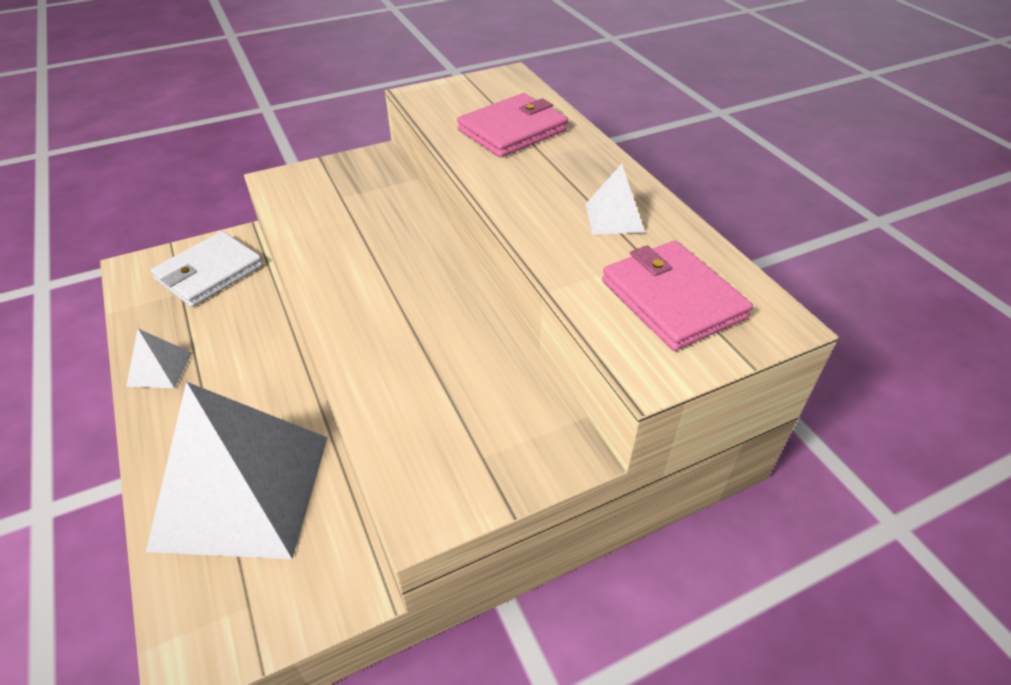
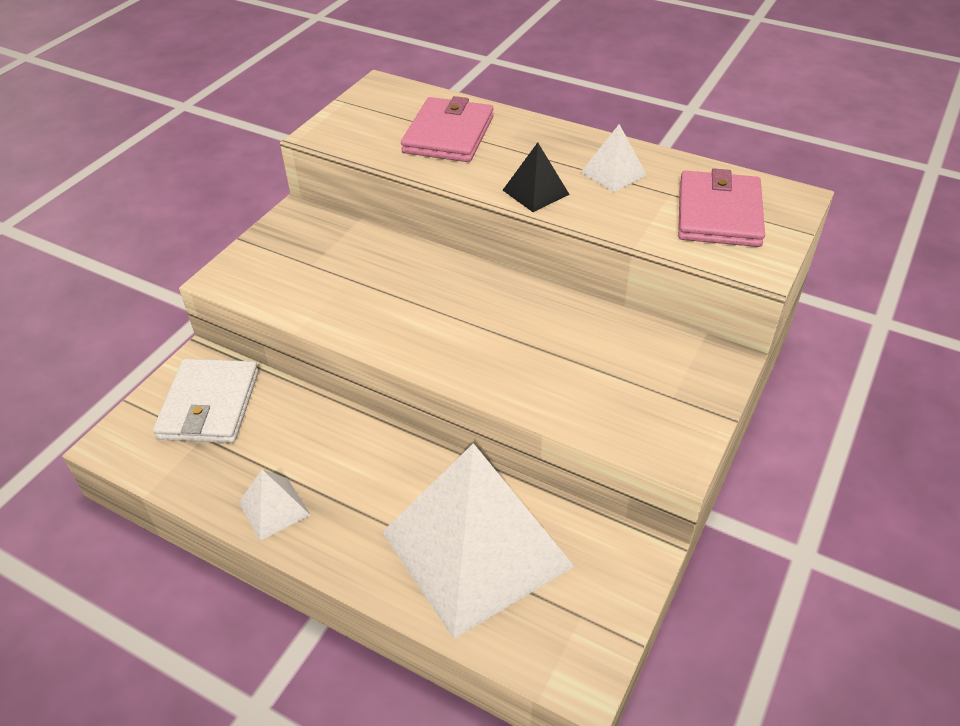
camera: 35 degrees left, 0 degrees up
pink wallet [602,241,753,351] -> pink wallet turned 75 degrees clockwise [678,169,765,247]
none -> black pyramid [503,142,570,212]

